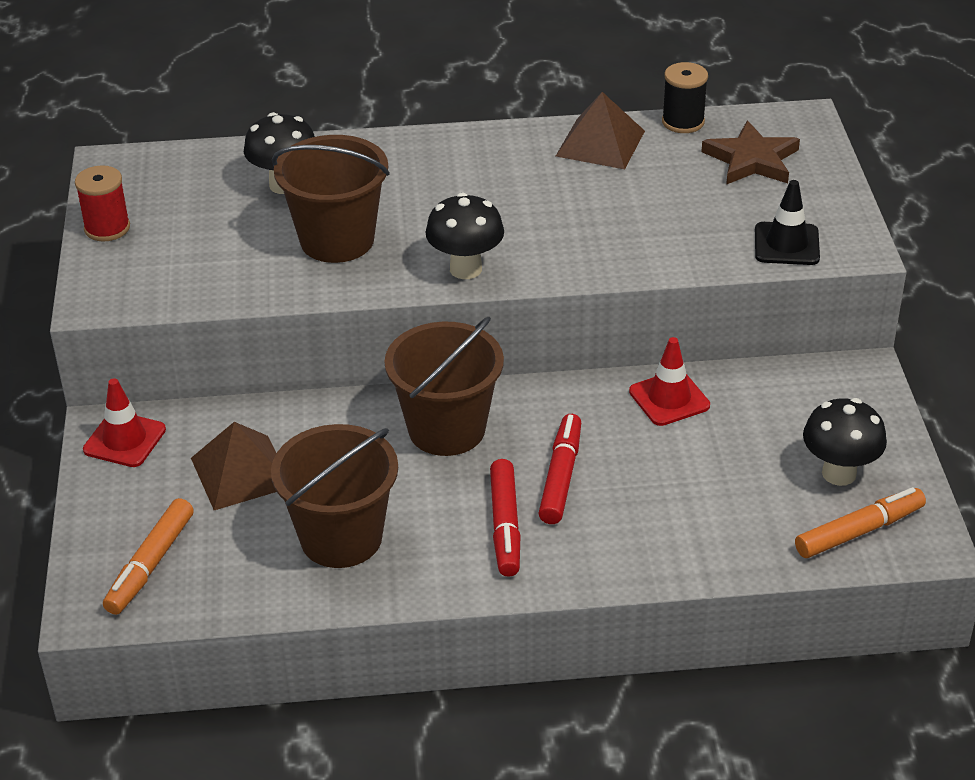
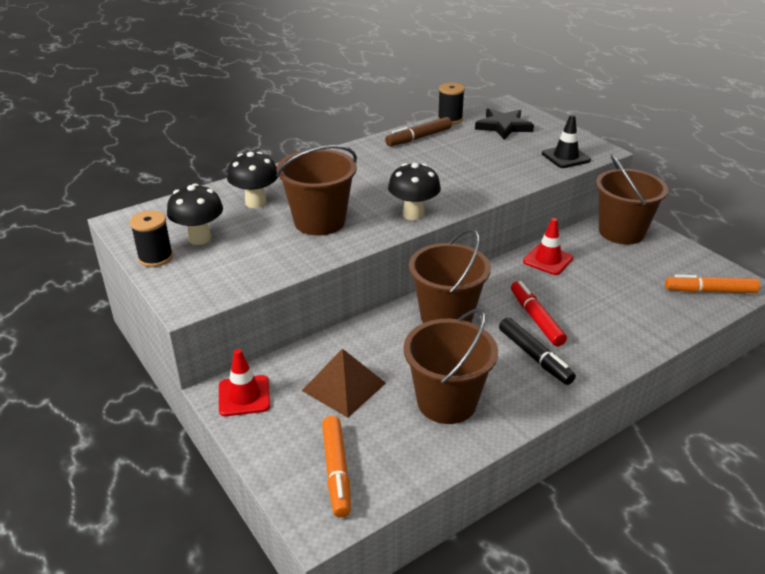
camera: 30 degrees left, 5 degrees down
red spool [75,166,130,242] -> black spool [130,210,173,267]
red marker [490,459,521,577] -> black marker [499,318,576,385]
brown pyramid [556,92,645,169] -> brown marker [385,117,452,146]
brown star [701,121,800,185] -> black star [475,108,534,140]
orange marker [795,487,926,558] -> orange marker turned 120 degrees counterclockwise [665,275,760,293]
black mushroom [803,398,887,486] -> black mushroom moved to [167,184,223,245]
none -> brown bucket [596,155,668,244]

